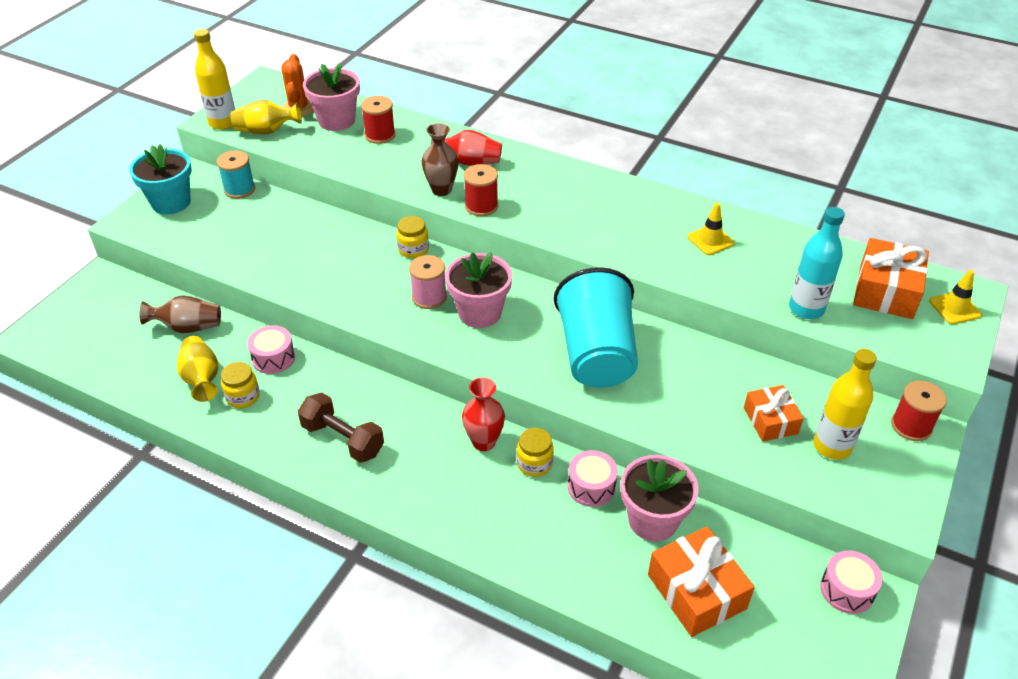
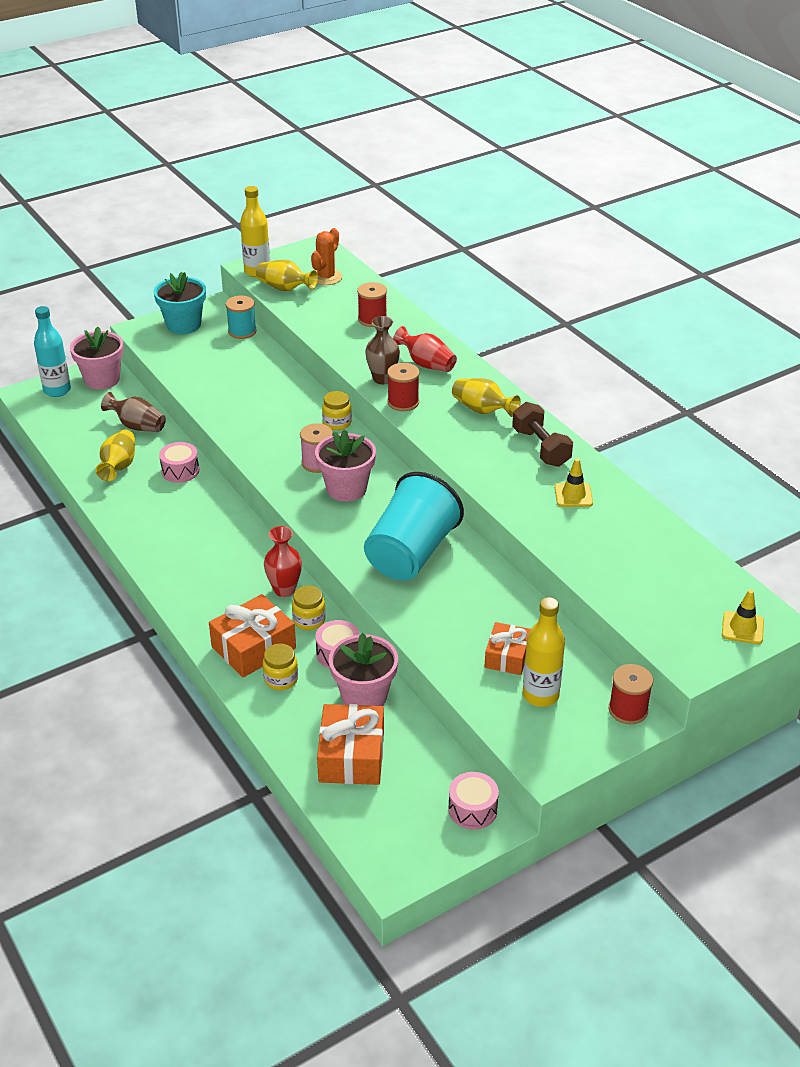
camera: 30 degrees right, 5 degrees down
yellow jar [221,362,260,408] -> yellow jar moved to [263,644,298,690]
brown dumbbell [298,393,384,463] -> brown dumbbell moved to [512,402,573,467]
pink flower pot [303,63,360,131] -> pink flower pot moved to [70,327,124,390]
turquoise bottle [789,207,845,319] -> turquoise bottle moved to [34,306,71,397]
orange gift [853,238,929,319] -> orange gift moved to [209,594,296,677]
none -> yellow vase [452,378,521,417]

